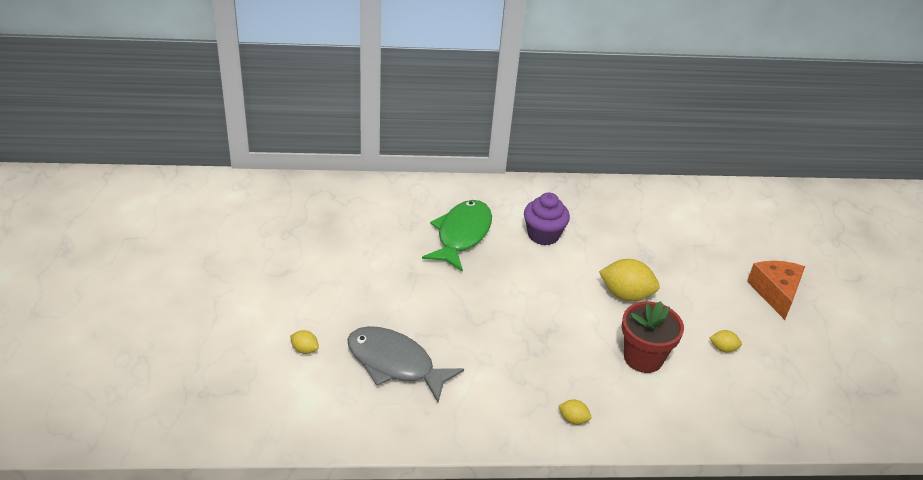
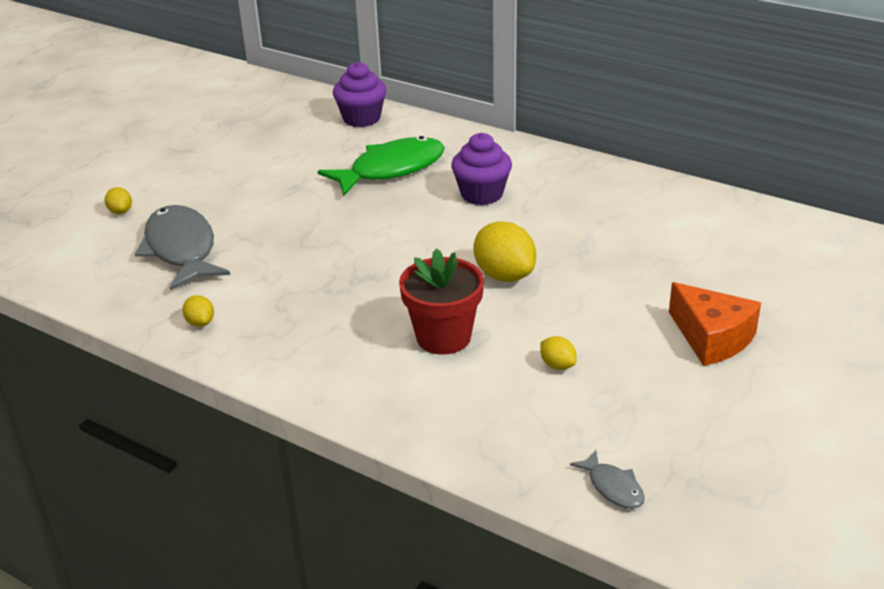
camera: 40 degrees right, 5 degrees down
yellow lemon [558,400,591,425] -> yellow lemon moved to [182,295,214,327]
orange cheese [747,261,805,320] -> orange cheese turned 105 degrees clockwise [669,282,761,366]
none -> purple cupcake [333,62,386,127]
none -> grey fish [570,450,645,509]

